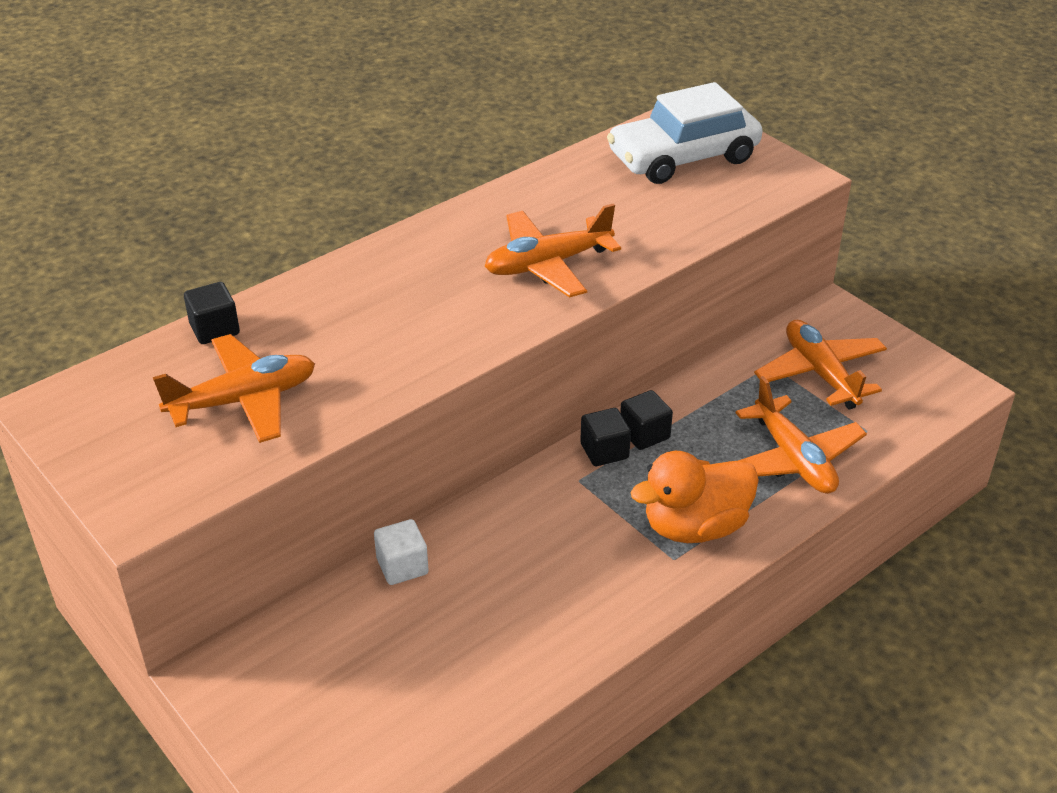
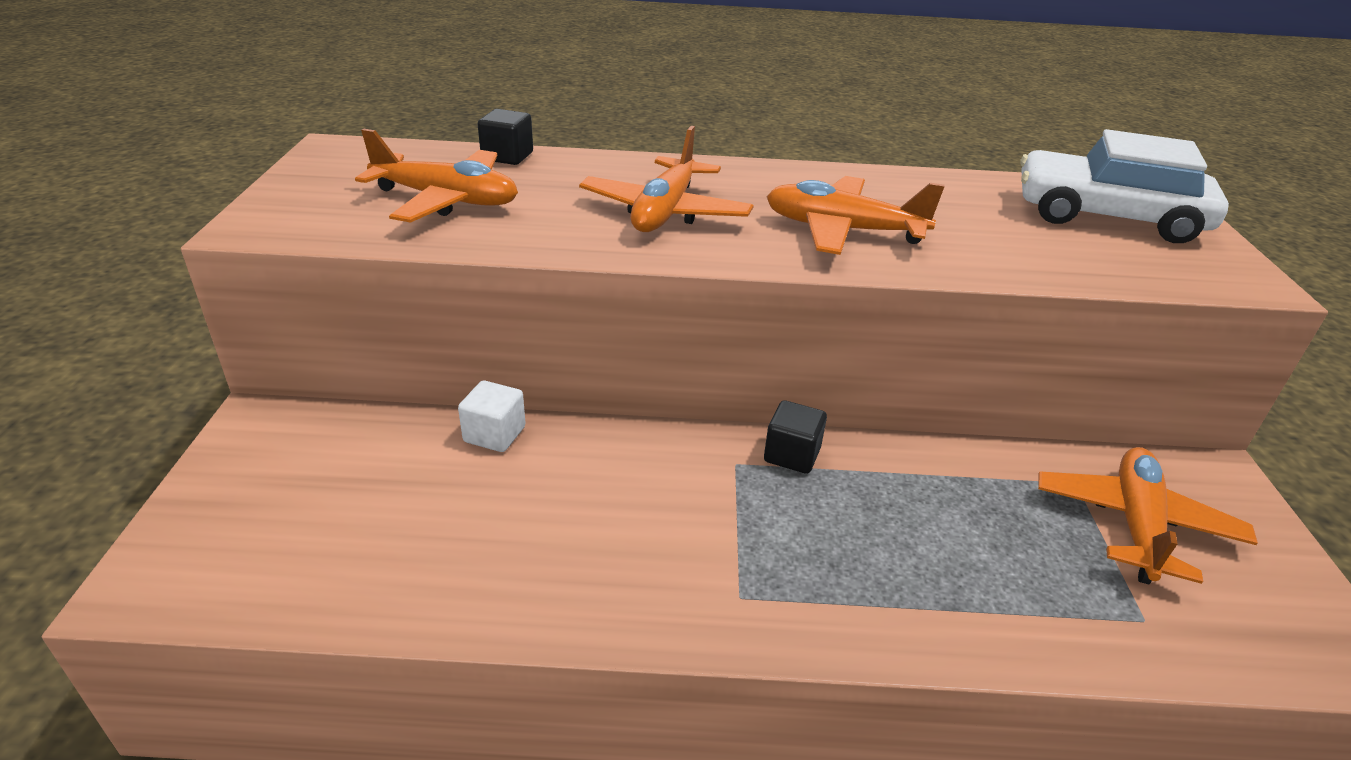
camera: 40 degrees right, 5 degrees down
black cube [620,390,673,450] -> none
orange duck [631,451,759,543] -> none
orange plane [736,376,867,494] -> orange plane moved to [579,126,754,232]

